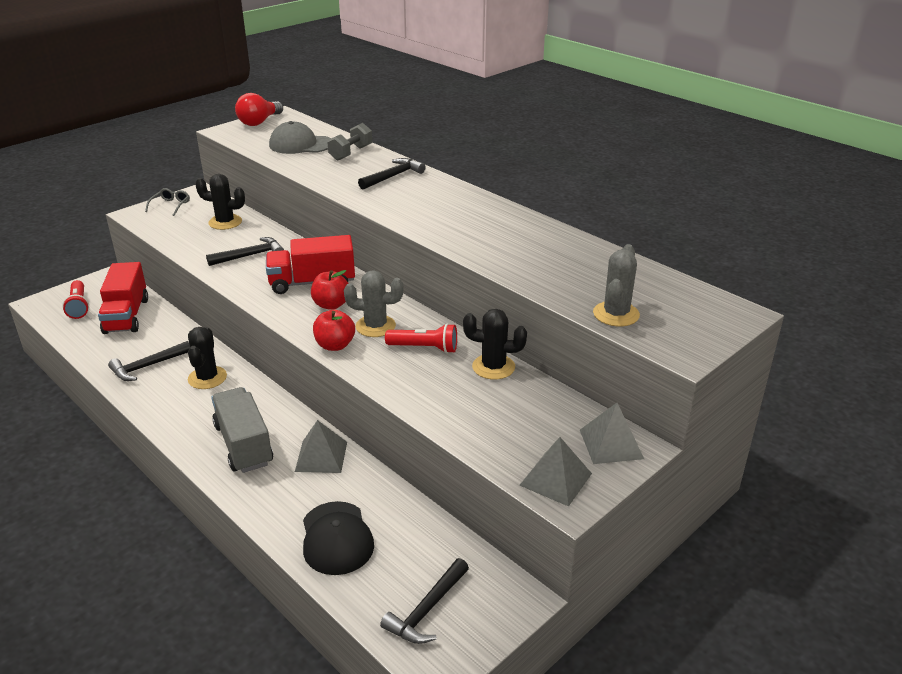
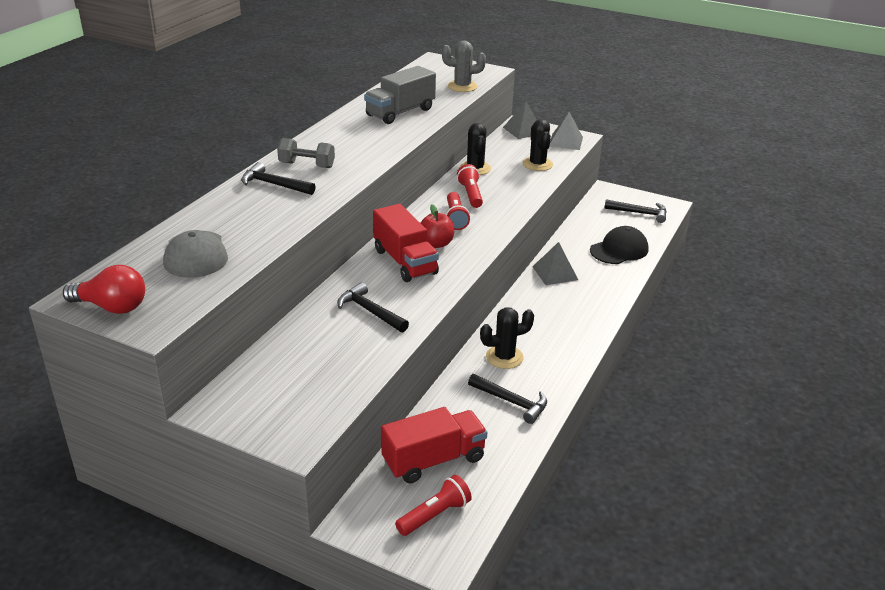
camera: 110 degrees left, 0 degrees up
grey glasses [145,188,190,216] -> none
black cactus [195,174,245,230] -> black cactus moved to [523,119,553,171]
grey truck [211,387,273,473] -> grey truck moved to [364,66,436,124]
red apple [313,310,355,351] -> none
grey dumbbell [327,123,372,161] -> grey dumbbell moved to [277,138,335,168]
grey cactus [344,270,404,337] -> red flashlight [446,192,470,230]

